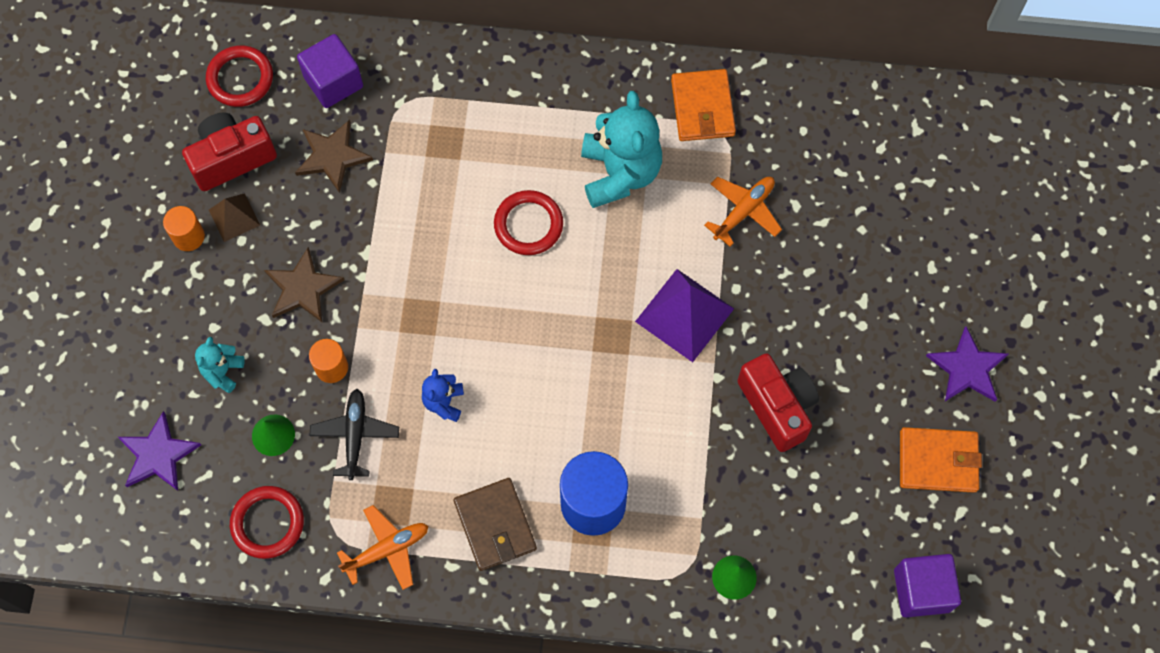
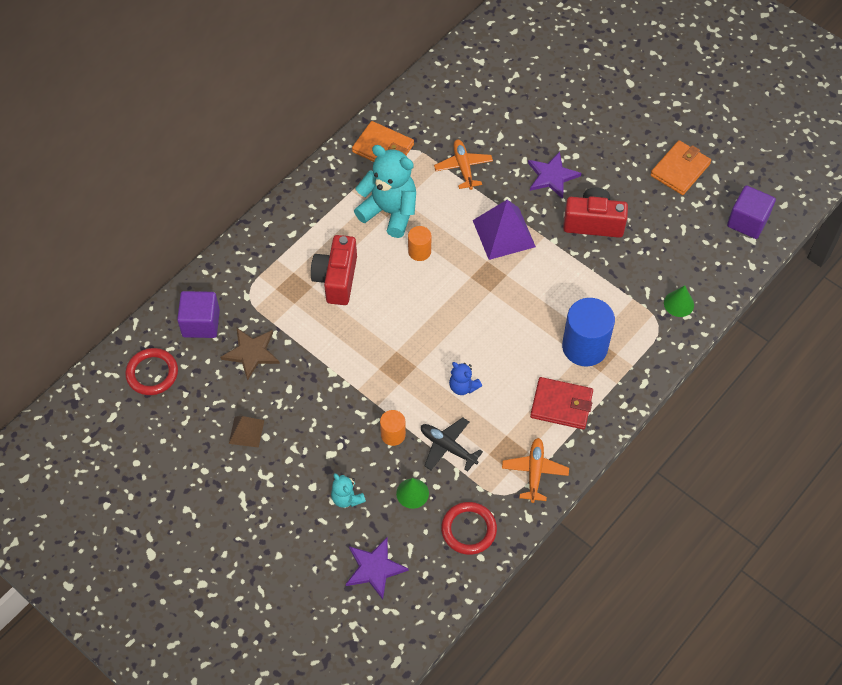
camera: 55 degrees left, 10 degrees down
orange cylinder [163,206,205,251] -> orange cylinder moved to [408,226,431,261]
red camera [182,112,277,191] -> red camera moved to [311,235,357,305]
brown star [264,247,344,322] -> none
brown wallet [453,478,537,571] -> red wallet [530,377,593,429]
red ring [494,190,563,255] -> none
purple star [926,326,1008,402] -> purple star moved to [528,151,581,199]

